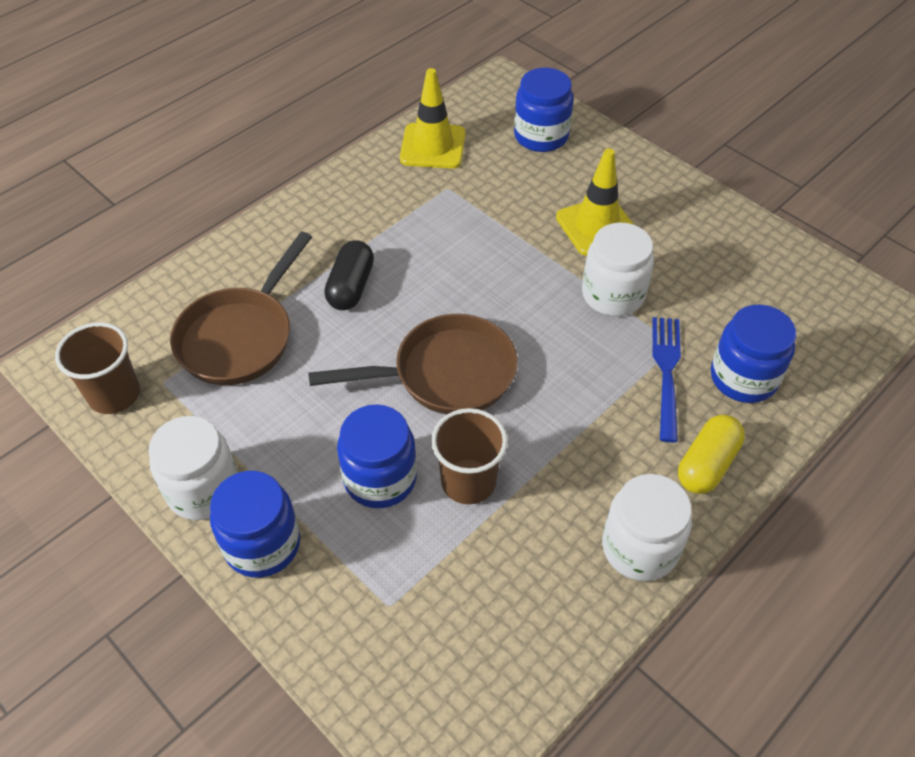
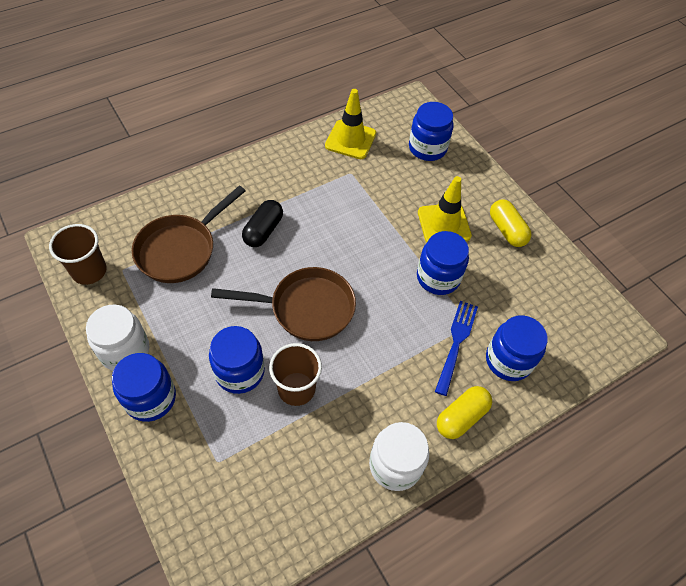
camera: 10 degrees right, 5 degrees up
white jar [582,222,654,316] -> blue jar [417,231,469,295]
none -> yellow capsule [490,199,532,247]

